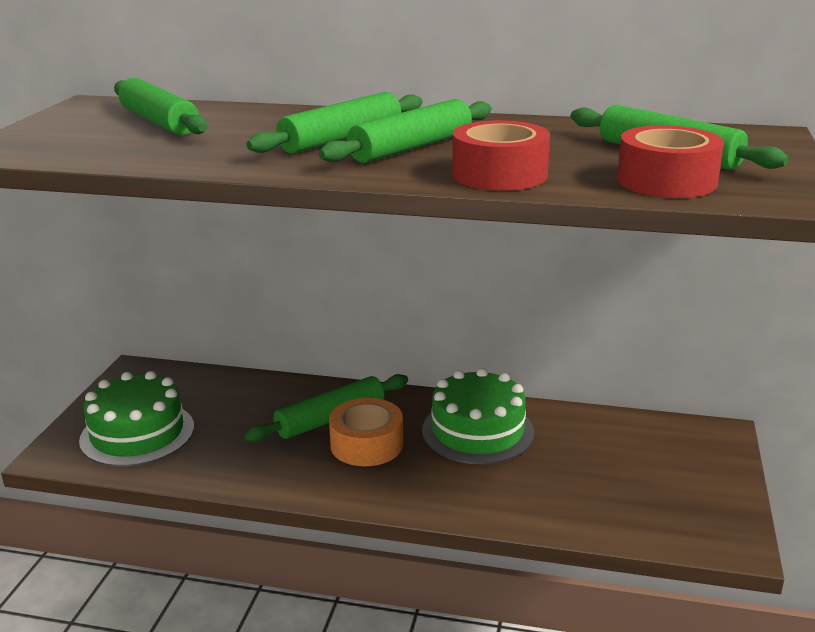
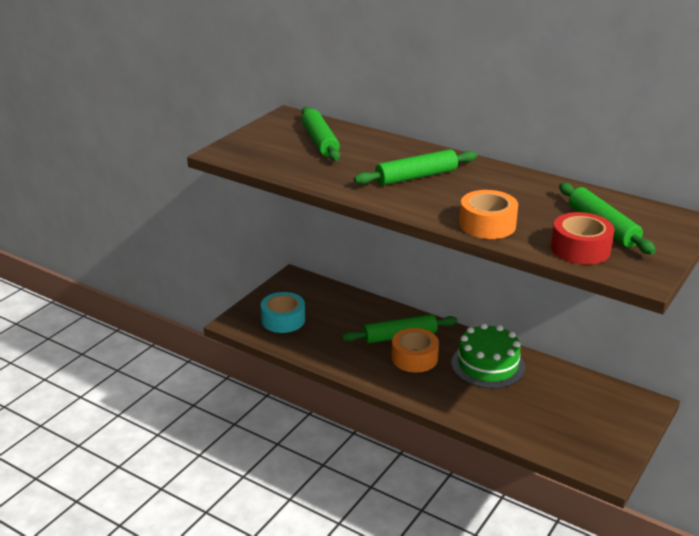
camera: 20 degrees right, 5 degrees up
green cake [79,371,194,467] -> turquoise tape [261,292,305,333]
green rolling pin [319,99,491,163] -> none
red tape [452,120,550,191] -> orange tape [459,190,518,239]

